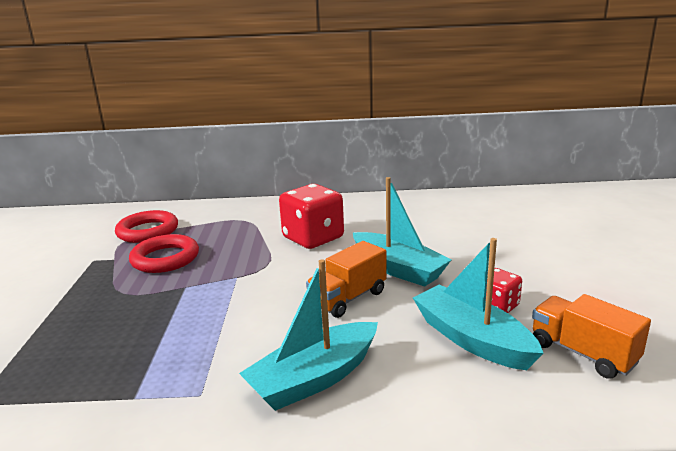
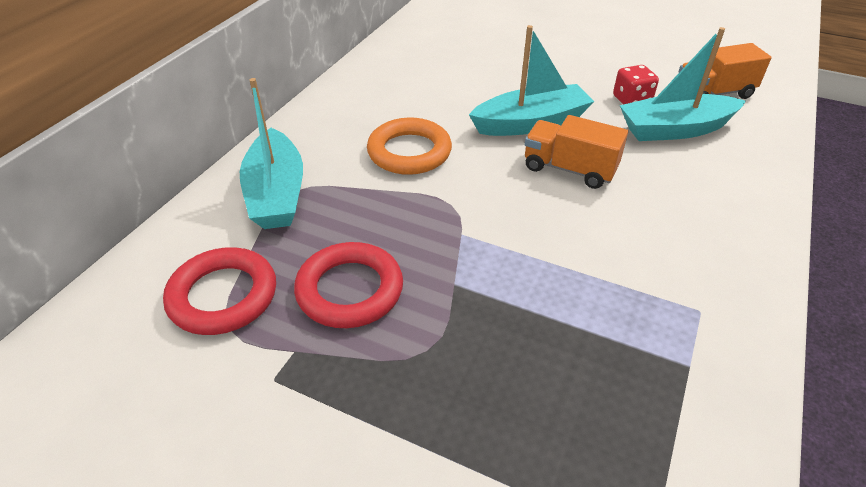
camera: 65 degrees left, 20 degrees up
turquoise boat [239,259,378,411] -> turquoise boat moved to [240,78,303,229]
red dice [279,184,344,249] -> orange ring [367,118,452,175]
orange truck [306,241,387,318] -> orange truck turned 135 degrees clockwise [525,115,628,189]

